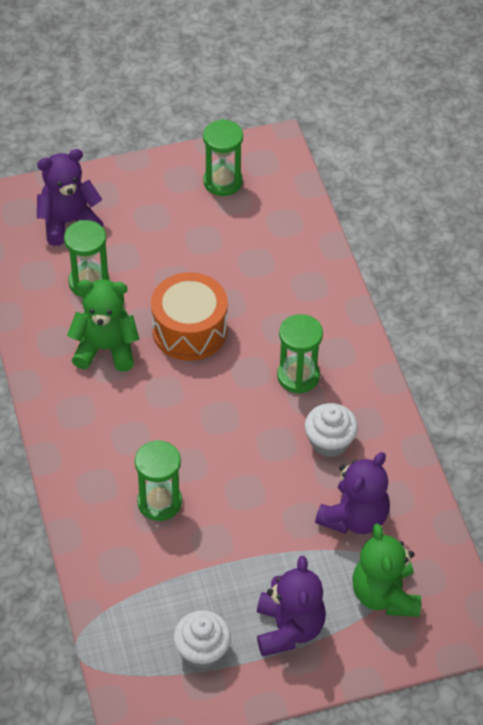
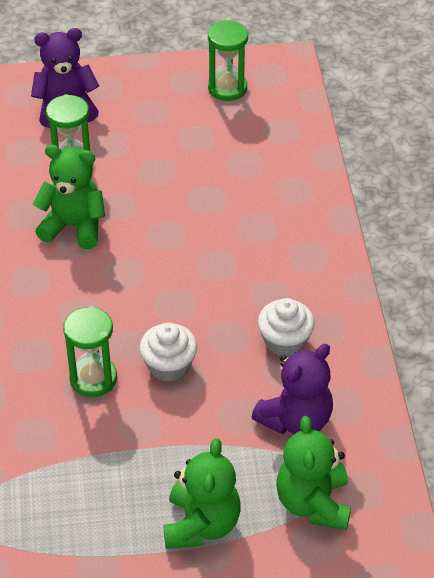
camera: 10 degrees right, 5 degrees down
orange drum [151,272,228,361] -> none
white cupcake [173,611,231,669] -> white cupcake moved to [140,323,197,382]
purple teddy bear [257,556,326,656] -> green teddy bear [163,438,241,549]
green hourglass [277,314,323,394] -> none

